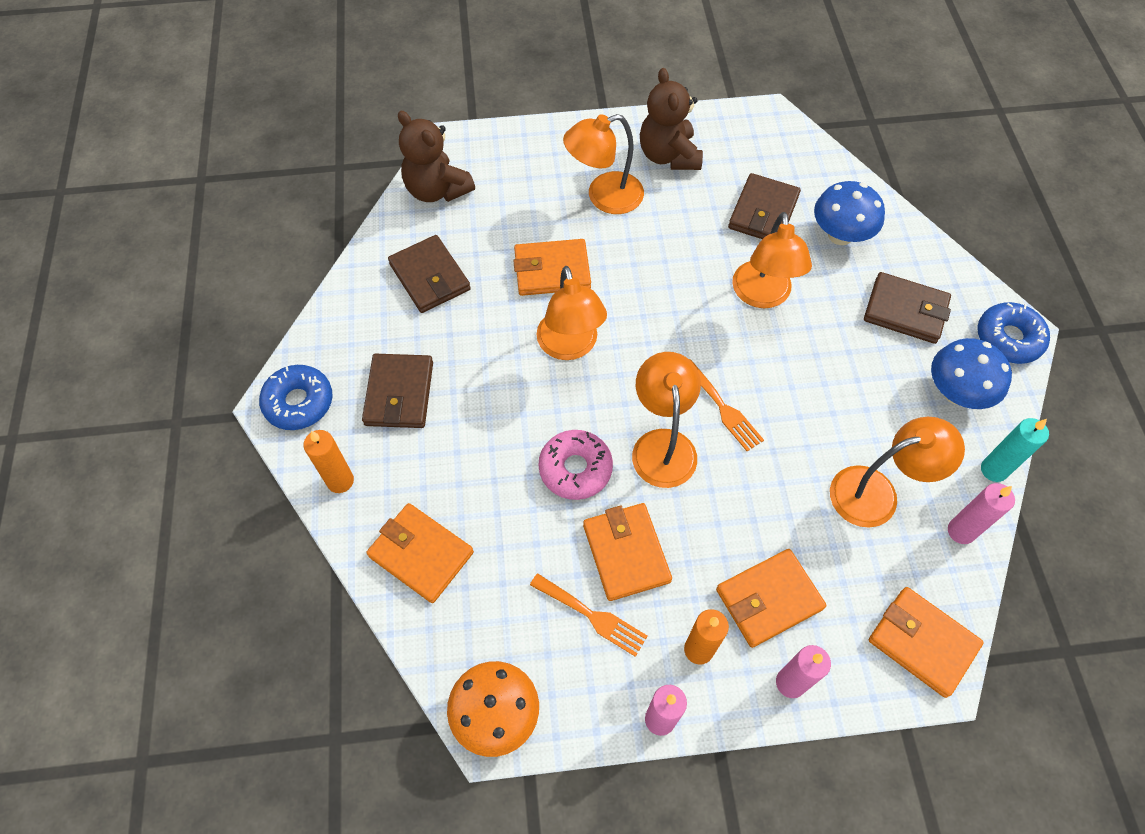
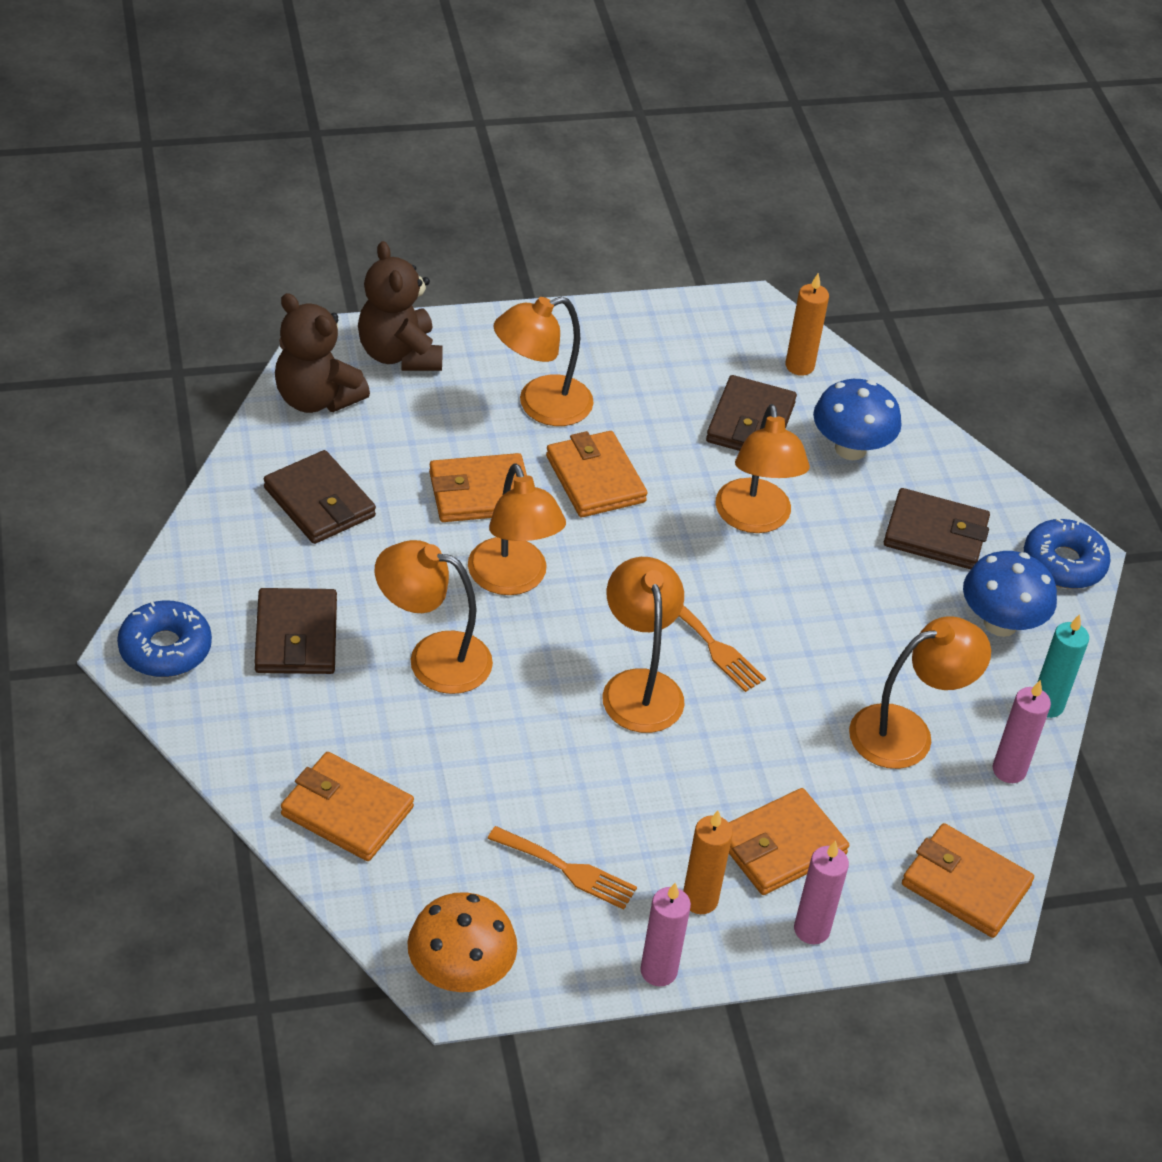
camera: 10 degrees left, 15 degrees down
orange candle [304,430,354,493] -> orange candle moved to [785,273,829,376]
pink donut [538,430,613,500] -> none
orange wallet [583,503,672,601] -> orange wallet moved to [546,431,647,517]
brown teddy bear [640,68,703,170] -> brown teddy bear moved to [358,241,443,371]
none -> orange lamp [375,540,493,694]

